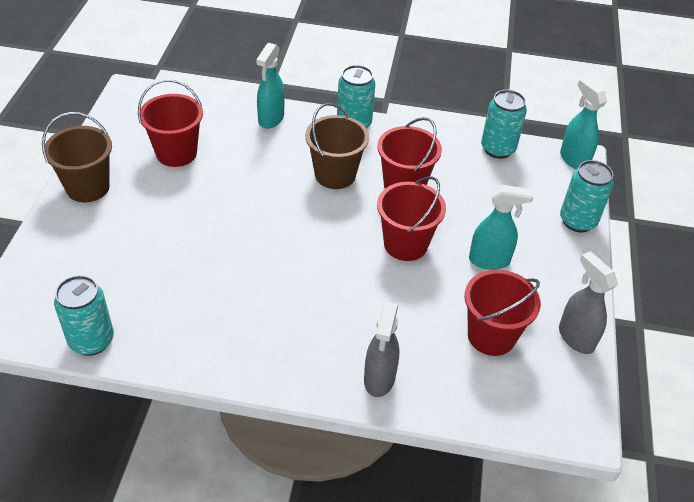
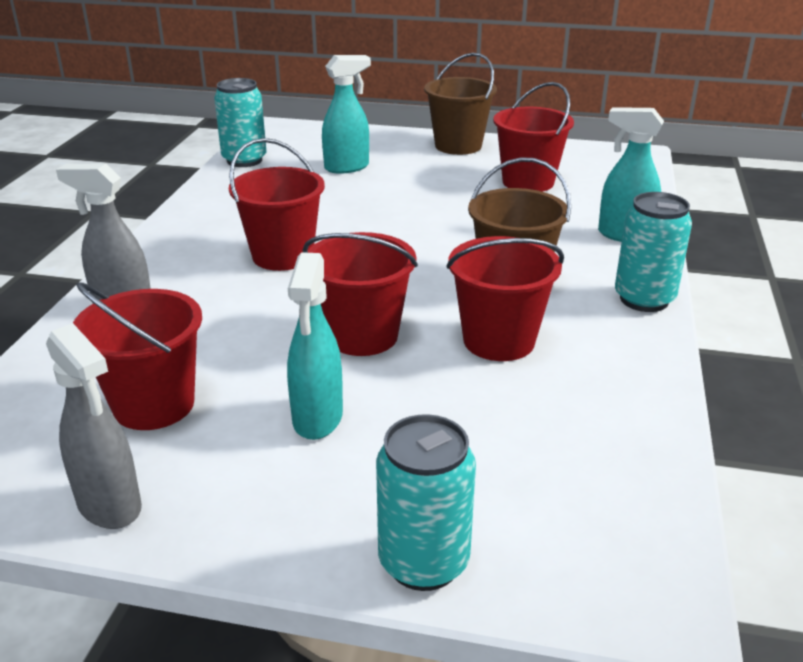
camera: 95 degrees right, 15 degrees down
turquoise can [481,90,527,159] -> none
grey spray bottle [559,251,618,354] -> grey spray bottle turned 75 degrees clockwise [46,323,142,529]
turquoise spray bottle [560,78,607,169] -> turquoise spray bottle moved to [322,55,371,174]
none -> red bucket [229,138,325,271]

